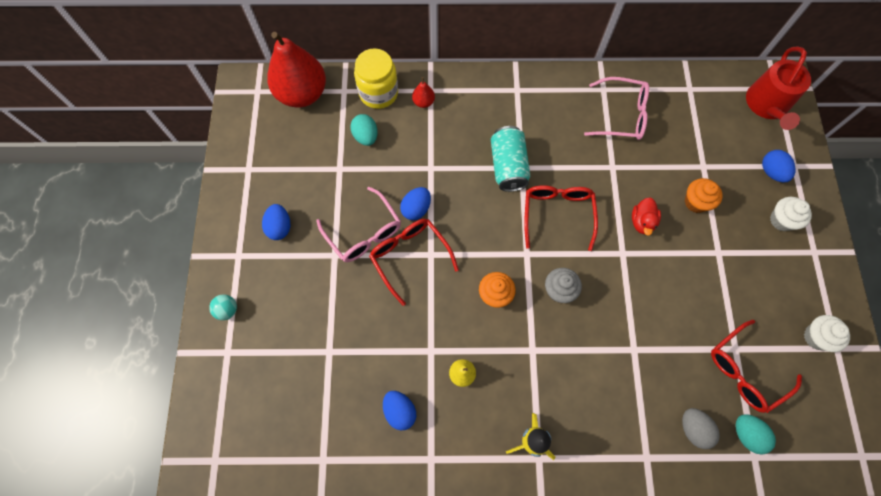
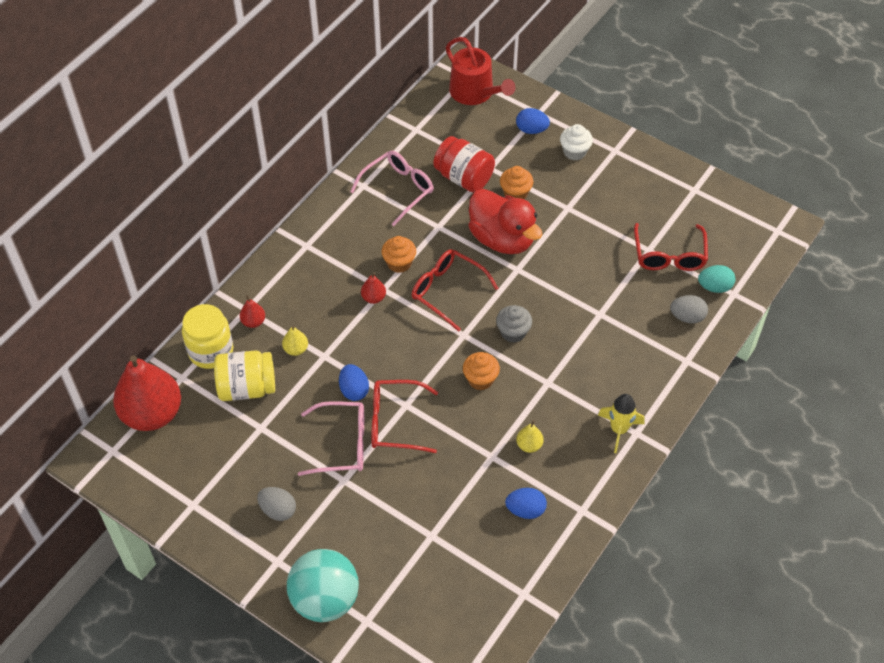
camera: 55 degrees left, 15 degrees down
turquoise ball [209,295,237,320] -> turquoise ball [287,549,359,622], size x2.46
blue egg [262,204,290,240] -> grey egg [257,487,296,521]
turquoise egg [350,114,378,146] -> yellow jar [214,350,275,401]
turquoise can [491,126,530,192] -> red pear [361,272,386,304]
red duck [632,198,661,236] -> red duck [468,189,543,254], size x2.12
white cupcake [804,315,850,352] -> none
none -> yellow pear [282,325,308,356]
none -> orange cupcake [381,236,416,273]
none -> red jar [433,136,495,193]

